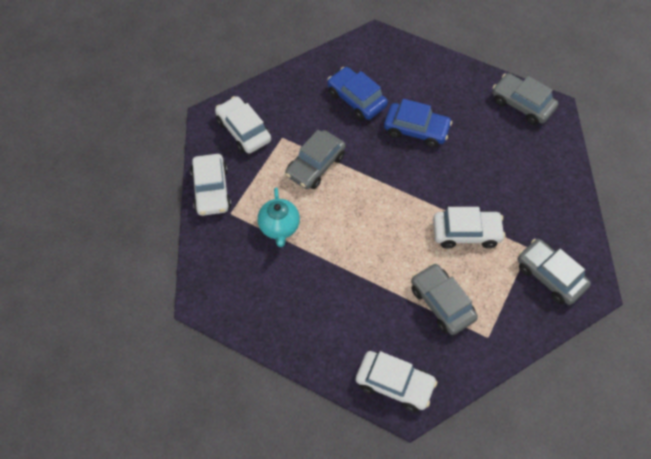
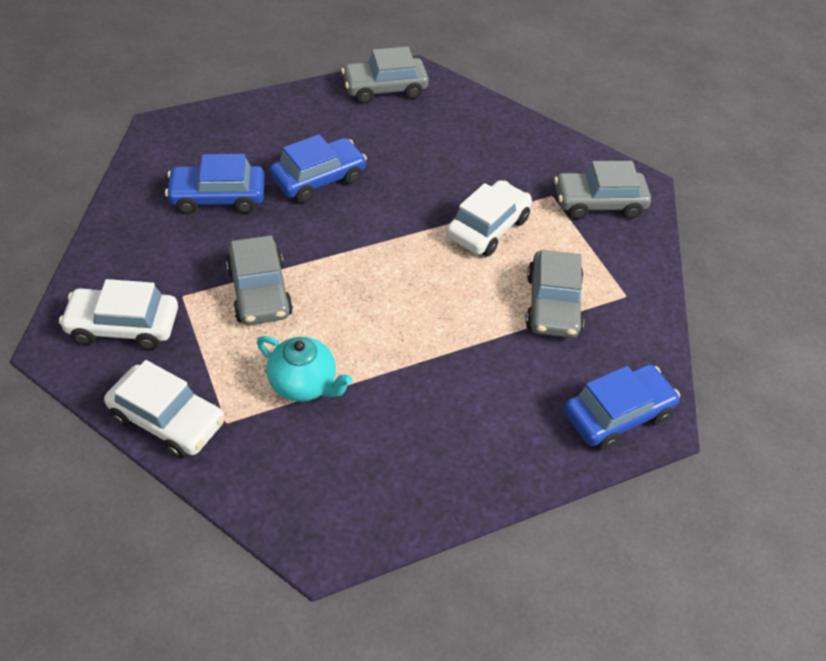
camera: 55 degrees left, 10 degrees down
white car [356,351,437,412] -> blue car [564,364,680,450]
grey car [411,263,478,335] -> grey car turned 90 degrees counterclockwise [525,250,584,338]

